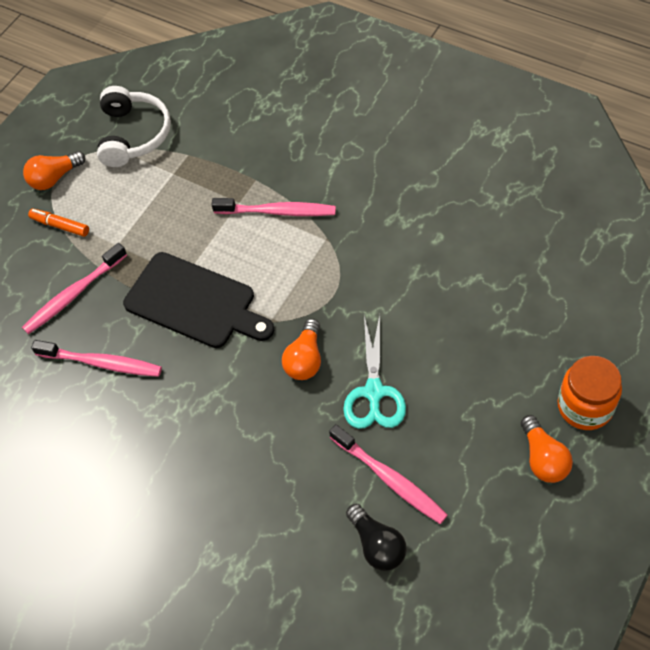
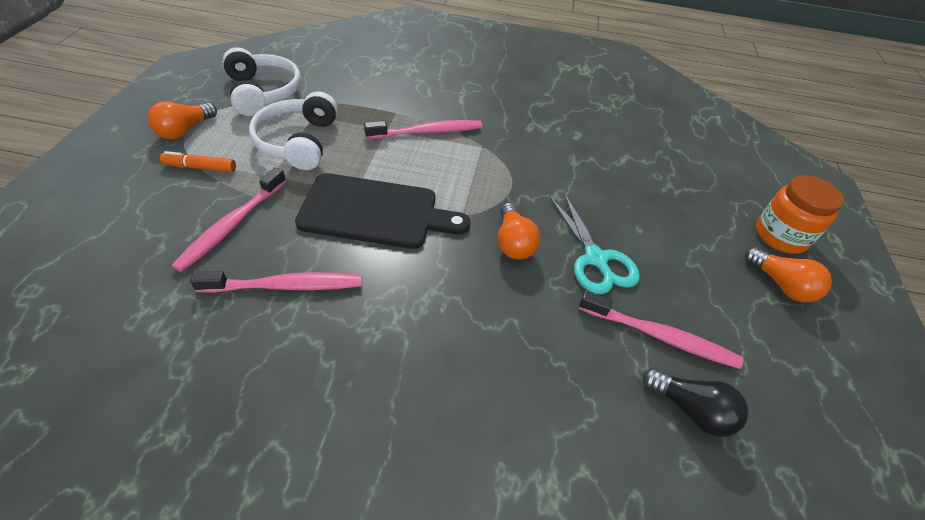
camera: 30 degrees left, 10 degrees down
none -> white headphones [249,91,338,170]

